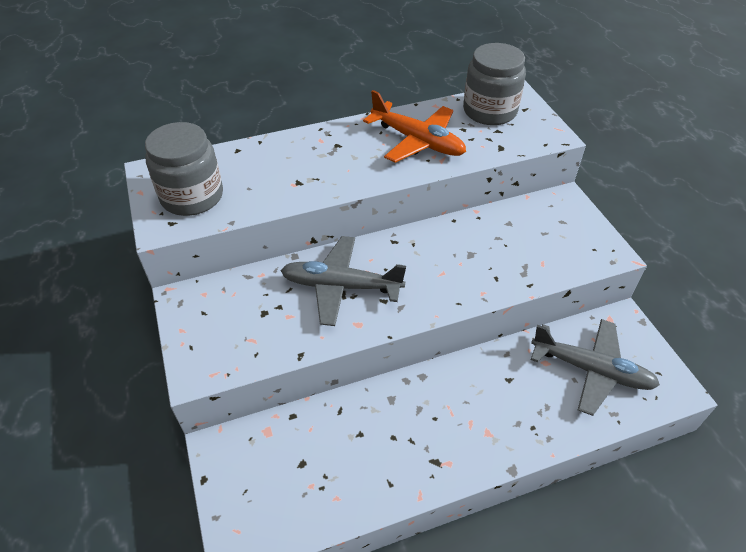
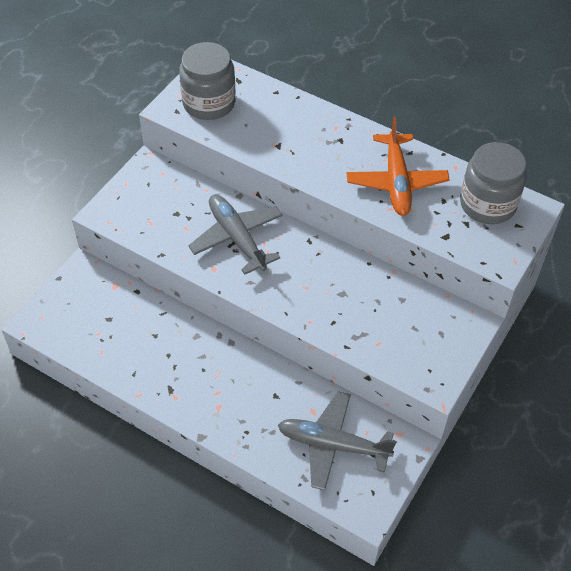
camera: 50 degrees right, 5 degrees up
grey plane [531,319,660,416] -> grey plane turned 120 degrees clockwise [278,391,396,491]

